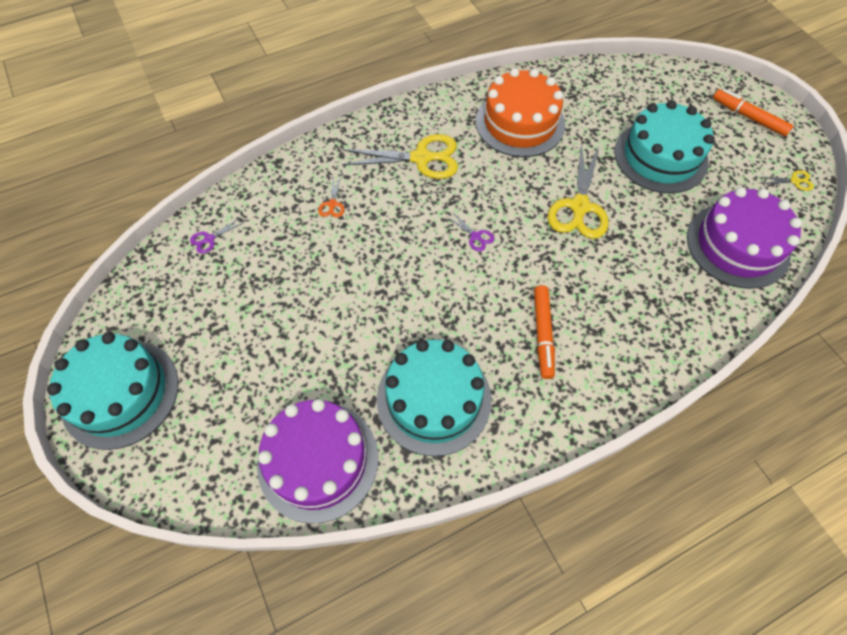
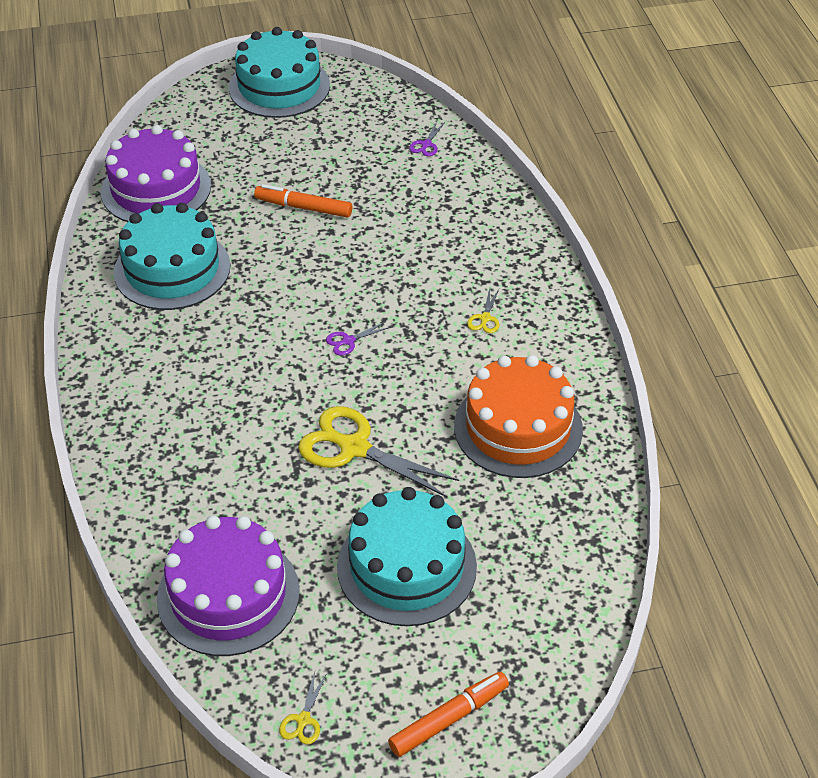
camera: 105 degrees right, 15 degrees down
purple scissors [190,218,244,254] -> purple scissors turned 135 degrees counterclockwise [409,121,445,156]
orange scissors [318,176,344,217] -> none
yellow scissors [342,134,458,179] -> yellow scissors [467,288,499,333], size x0.44
orange marker [534,285,555,379] -> orange marker moved to [254,184,352,218]

